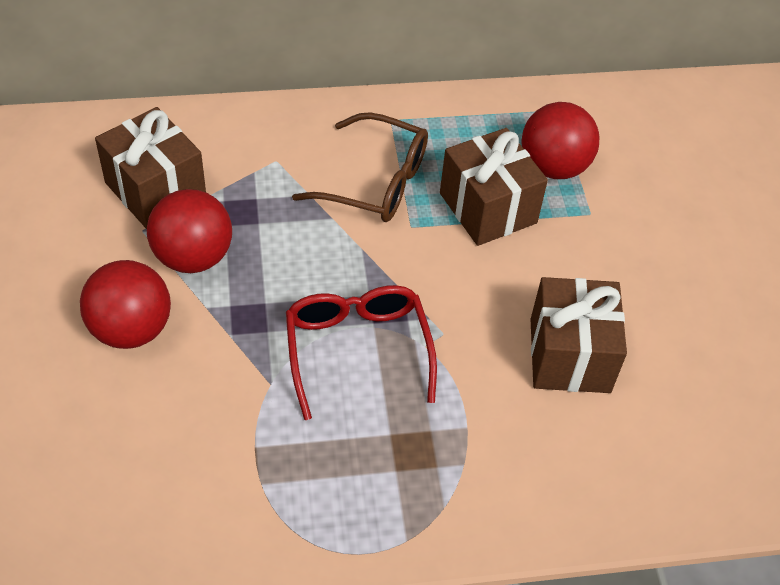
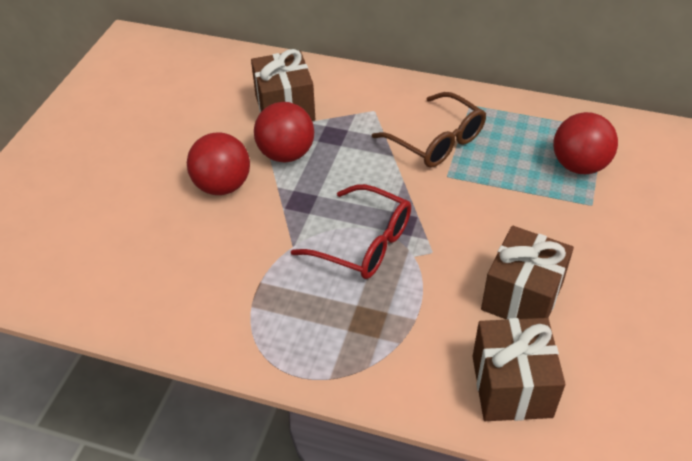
camera: 30 degrees right, 5 degrees down
red glasses [286,285,437,420] -> red glasses turned 105 degrees clockwise [291,184,411,279]
brown gift [440,128,548,246] -> brown gift moved to [472,318,565,421]

